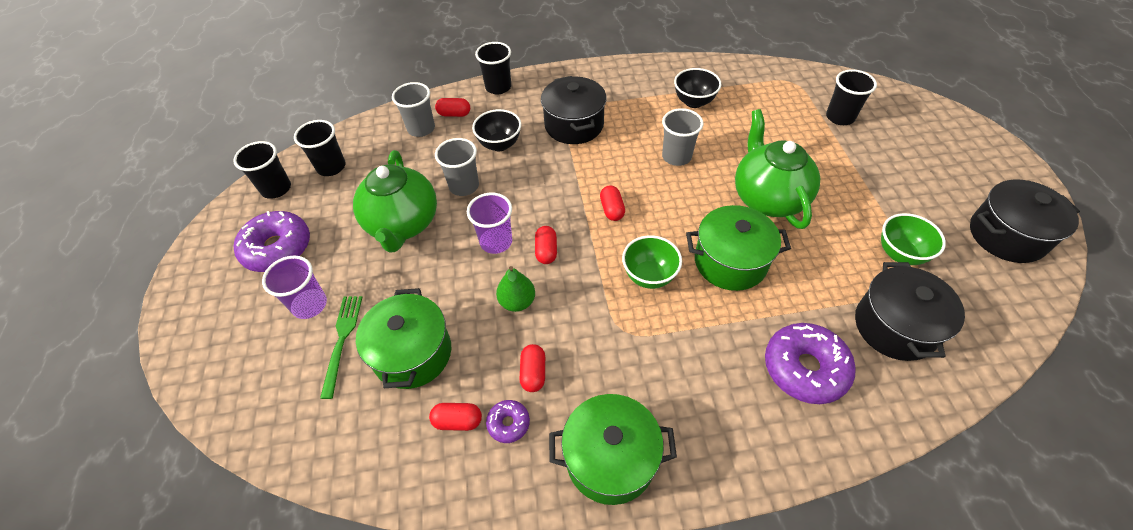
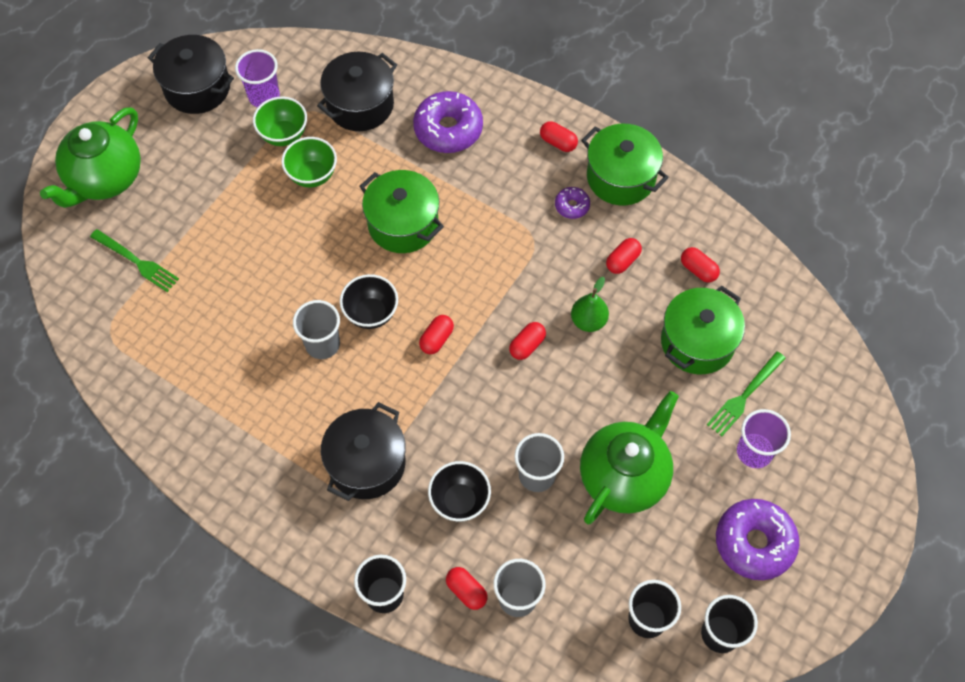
camera: 140 degrees left, 10 degrees up
purple cup [467,193,512,254] -> purple cup moved to [235,49,280,107]
purple donut [486,400,530,443] -> purple donut moved to [555,187,590,219]
green bowl [622,235,682,289] -> green bowl moved to [281,137,337,188]
black bowl [674,68,721,108] -> black bowl moved to [340,274,398,329]
green teapot [735,109,820,229] -> green teapot moved to [40,107,141,208]
black cup [826,69,877,125] -> green fork [90,229,179,292]
none -> red capsule [540,121,578,152]

